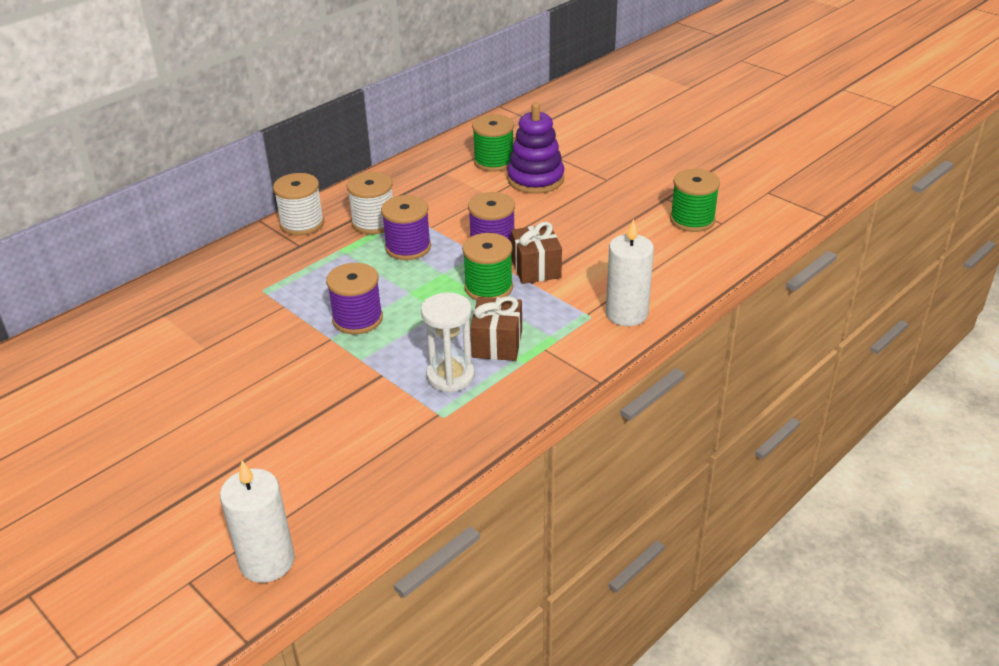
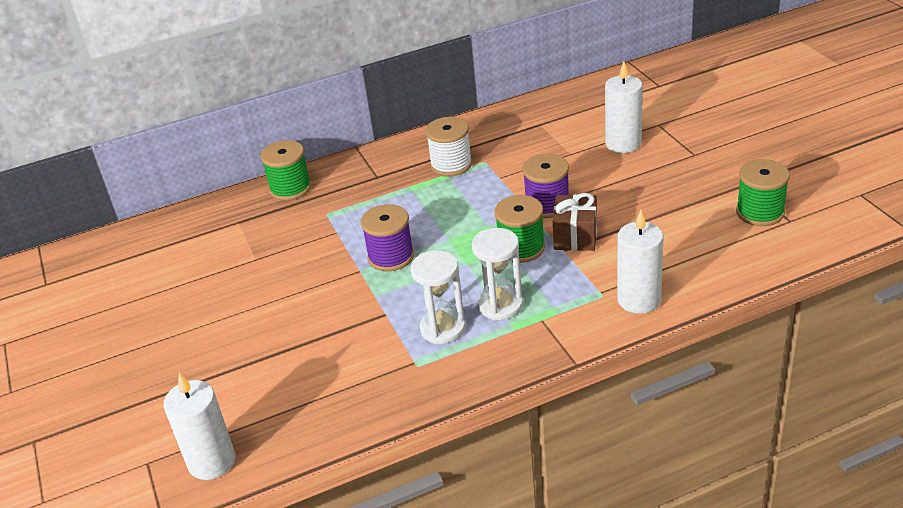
camera: 25 degrees right, 0 degrees up
white spool [273,173,324,236] -> none
purple spool [381,195,431,260] -> none
brown gift [470,296,522,361] -> white hourglass [472,228,523,320]
green spool [472,114,514,172] -> green spool moved to [261,140,312,201]
purple stacking toy [507,102,564,194] -> white candle [605,62,643,153]

